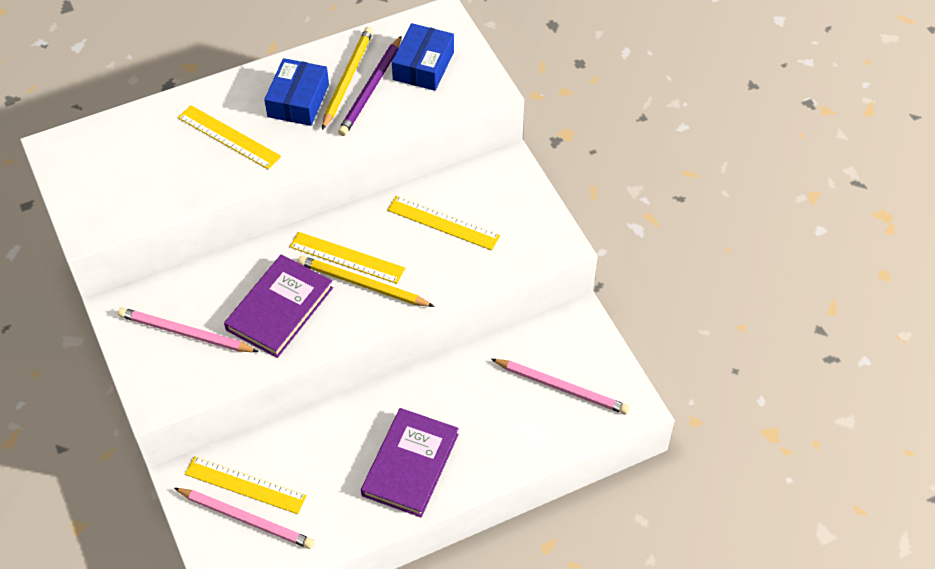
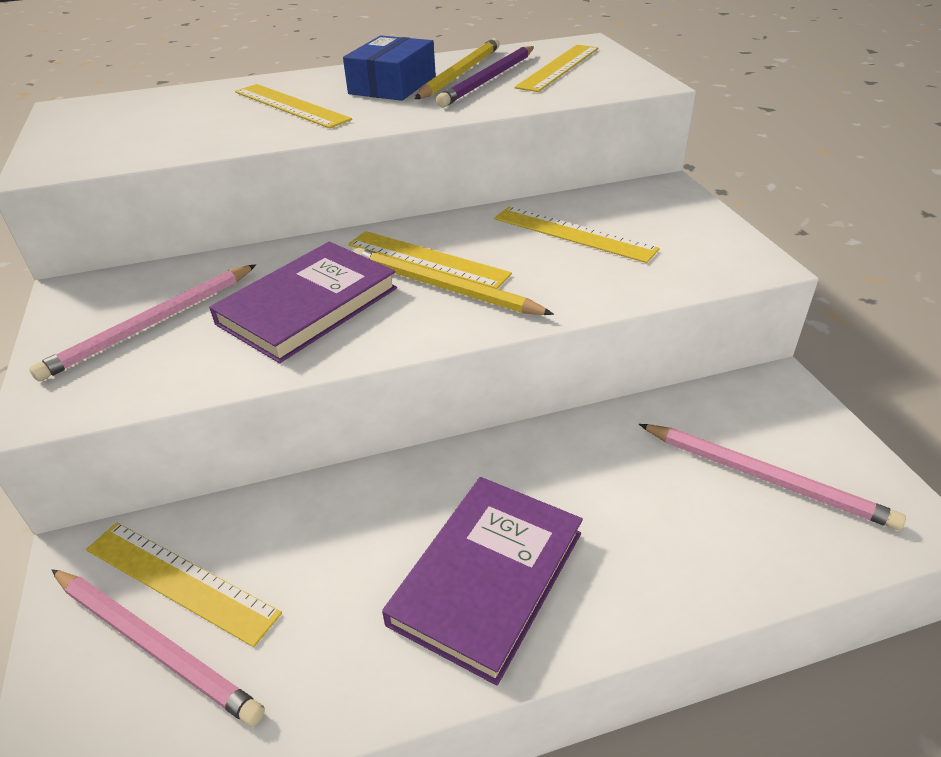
camera: 10 degrees right, 15 degrees down
pink pencil [118,307,259,352] -> pink pencil turned 75 degrees counterclockwise [29,264,256,381]
blue box [392,23,454,91] -> yellow ruler [515,45,598,92]

